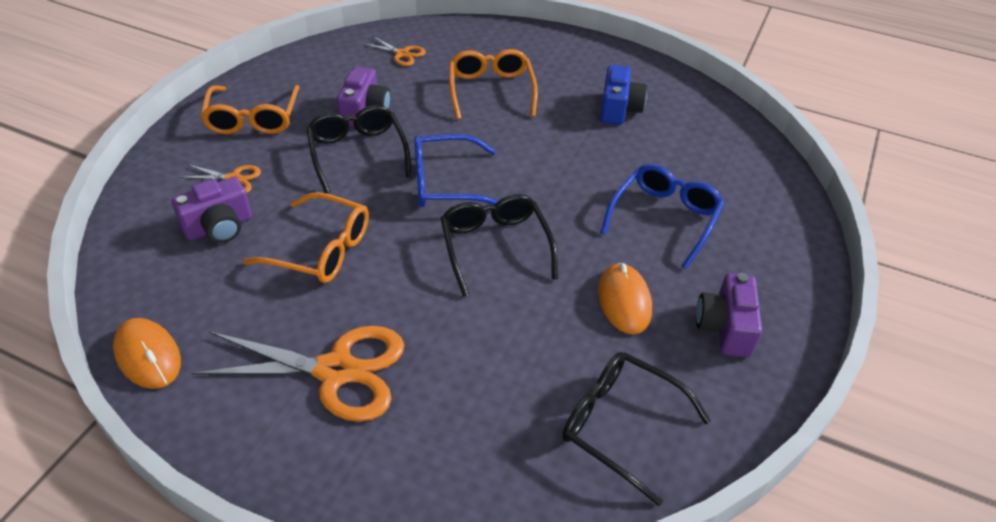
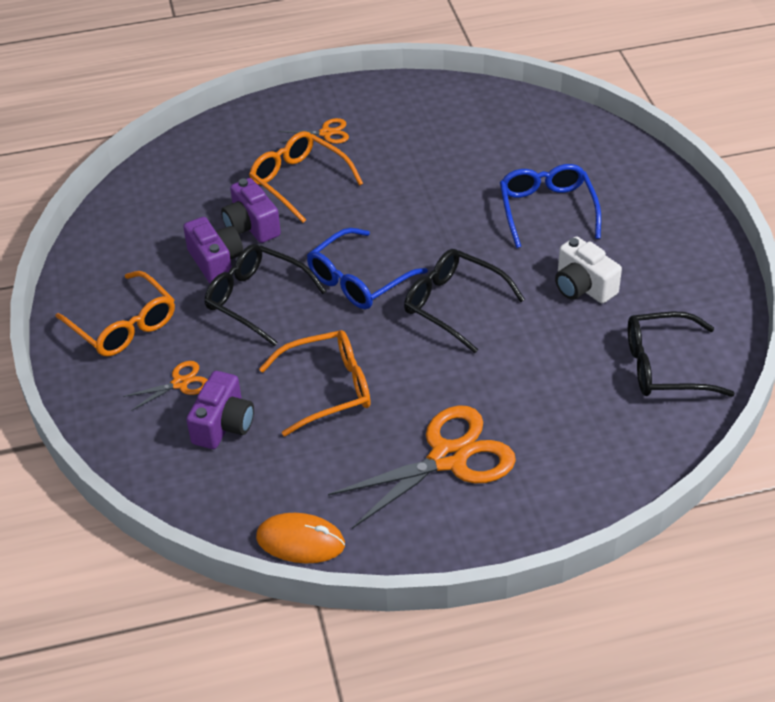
camera: 35 degrees left, 0 degrees up
orange scissors [362,36,426,66] -> orange scissors moved to [278,118,349,144]
orange mouse [598,263,652,334] -> white camera [555,237,622,303]
blue camera [600,65,647,125] -> none
purple camera [696,273,762,357] -> purple camera moved to [221,178,281,243]

